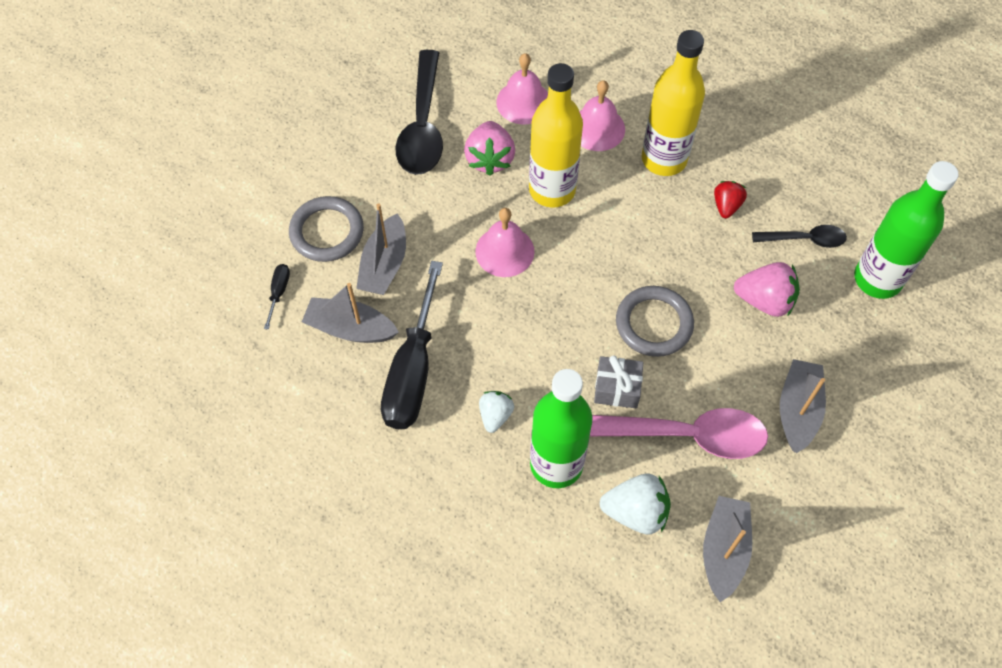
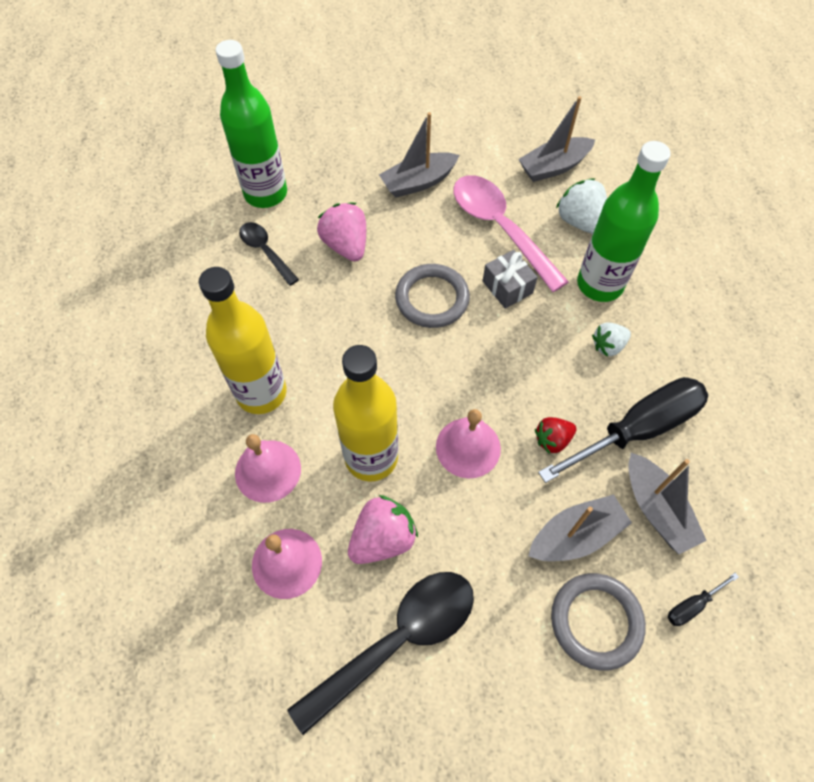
camera: 130 degrees left, 0 degrees up
red strawberry [714,181,747,218] -> red strawberry moved to [535,417,576,454]

